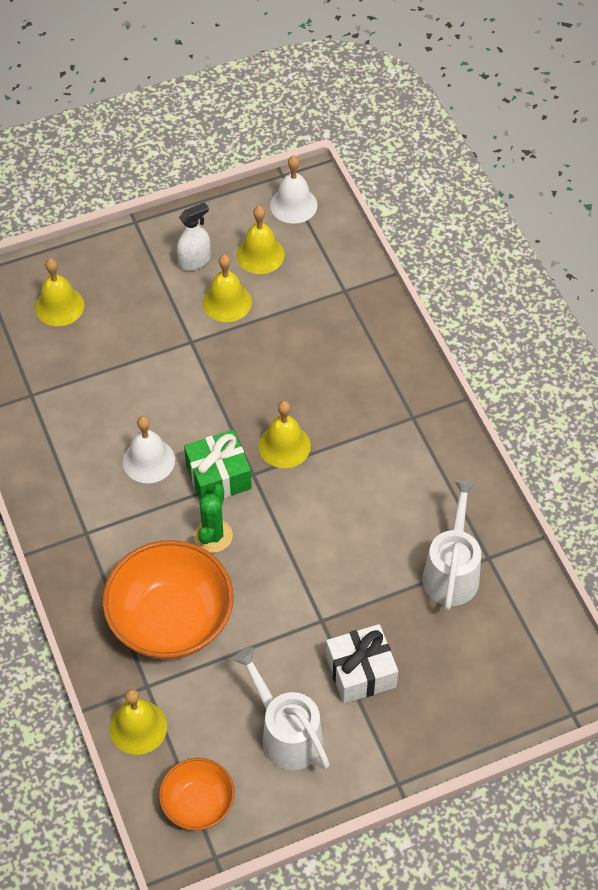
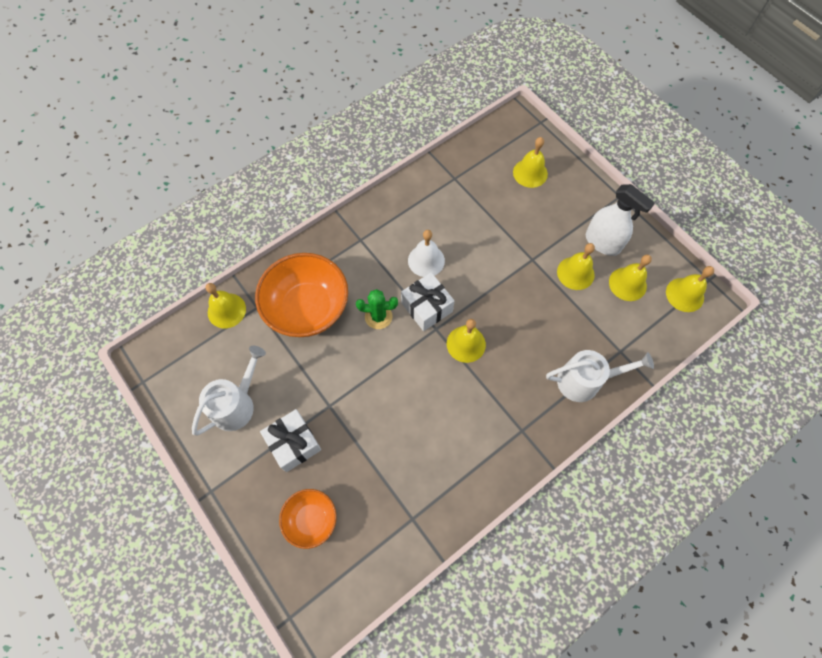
camera: 75 degrees right, 10 degrees up
orange bowl [159,758,235,830] -> orange bowl moved to [279,489,337,549]
white spray bottle [177,202,211,271] -> white spray bottle [586,184,655,256], size x1.51
green gift [184,430,252,499] -> white gift [401,272,454,331]
white bell [270,155,318,224] -> yellow bell [666,266,714,312]
white watering can [422,480,481,611] -> white watering can moved to [546,350,654,402]

